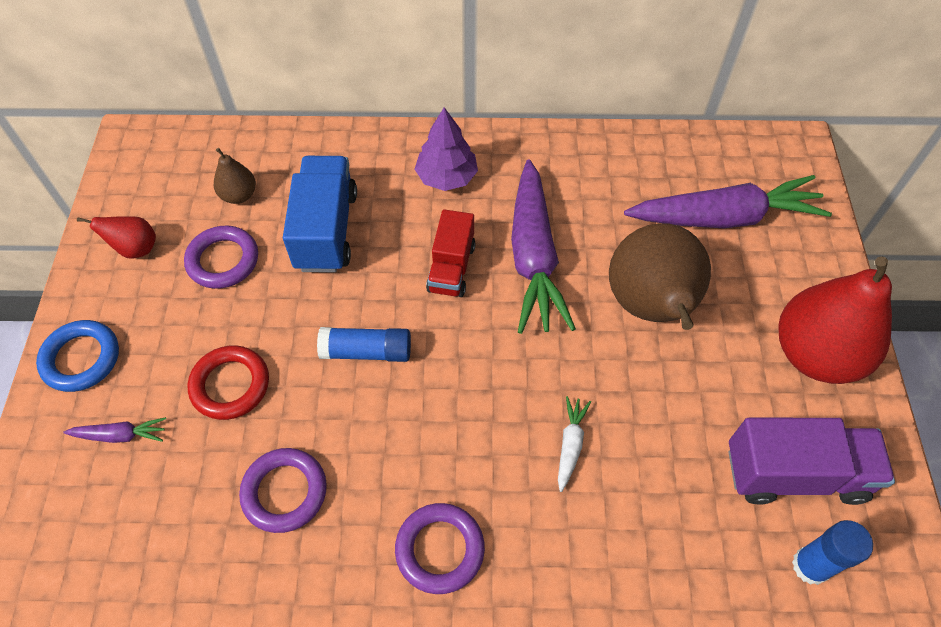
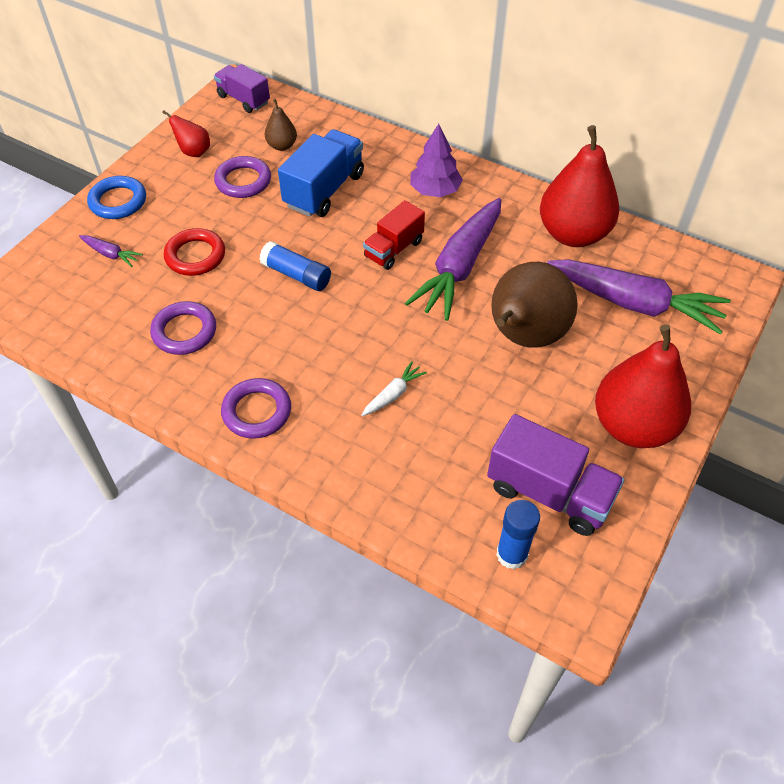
camera: 30 degrees right, 5 degrees down
none -> purple truck [214,64,270,113]
none -> red pear [540,125,619,247]

